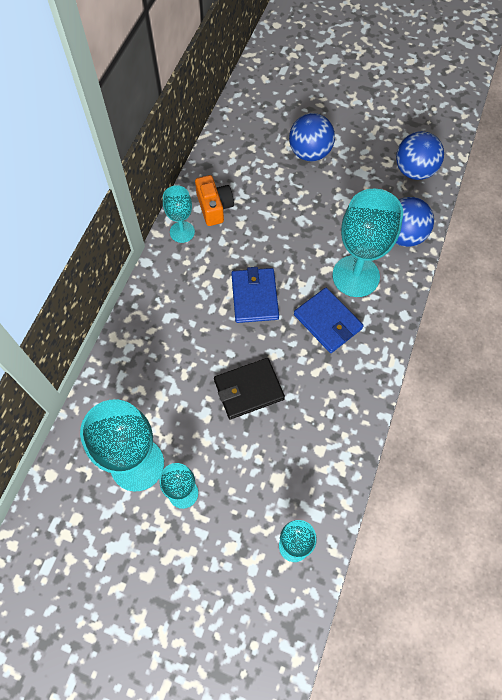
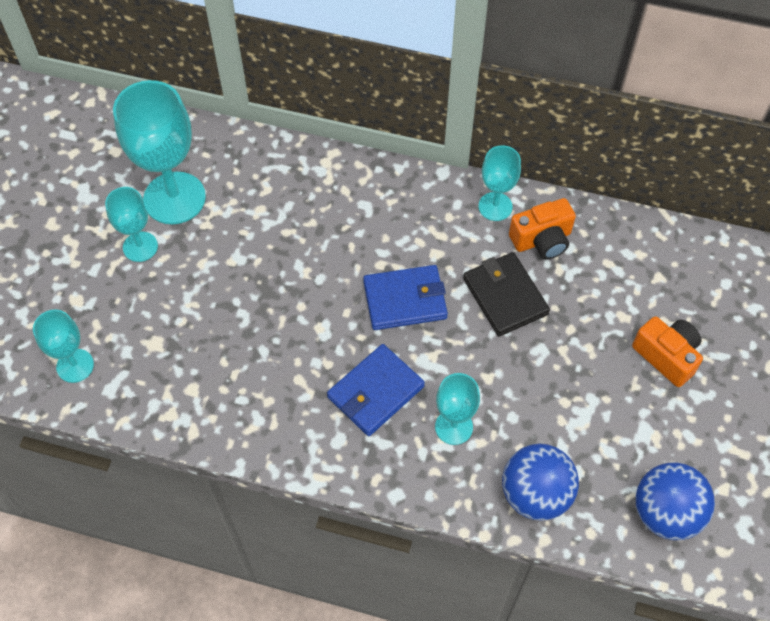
camera: 85 degrees right, 5 degrees down
black wallet [214,358,285,419] -> black wallet moved to [463,252,550,336]
blue ball [289,113,335,161] -> orange camera [632,316,703,387]
turquoise goblet [332,189,403,297] -> turquoise goblet [435,373,480,445], size x0.55

